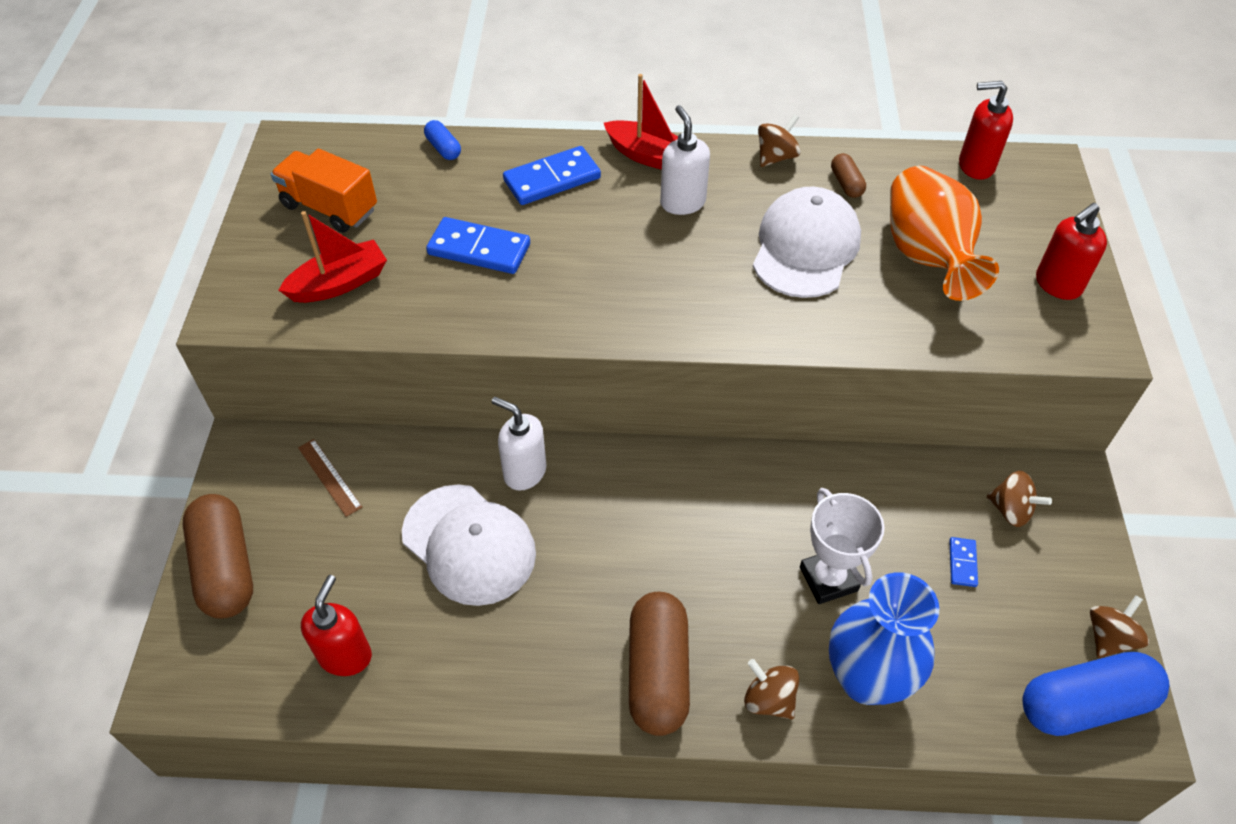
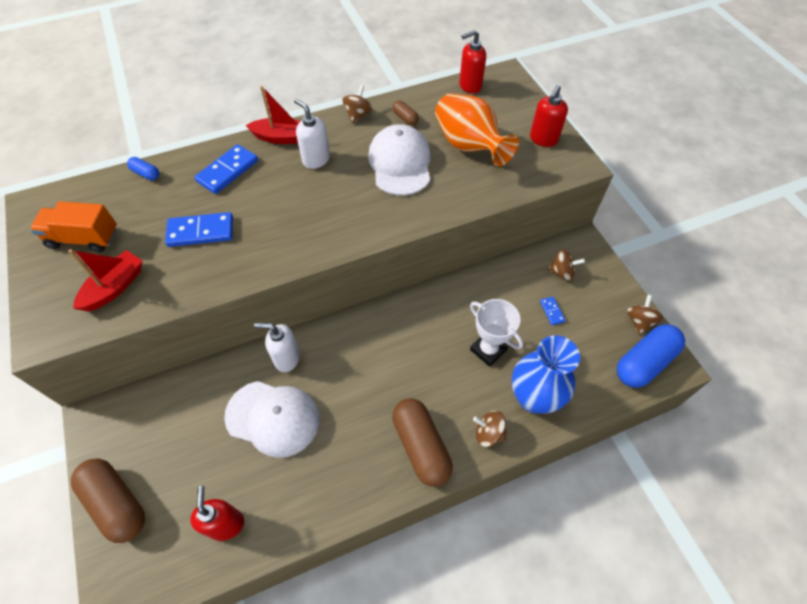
camera: 25 degrees left, 5 degrees up
brown ruler [298,439,362,517] -> none

